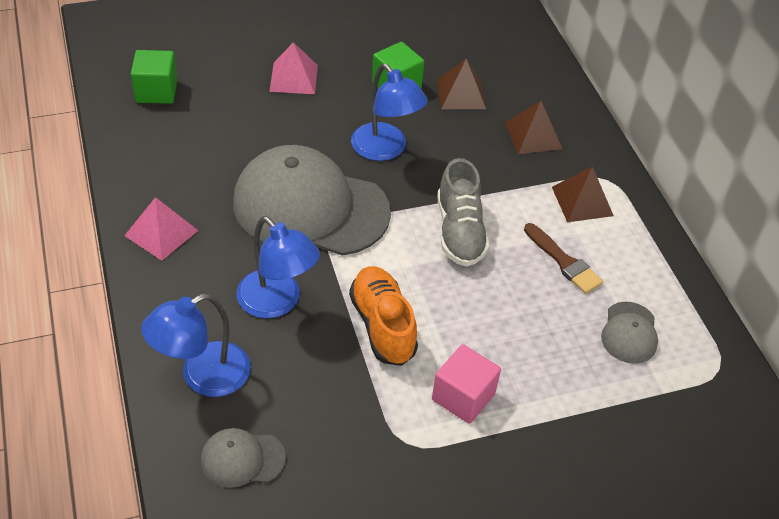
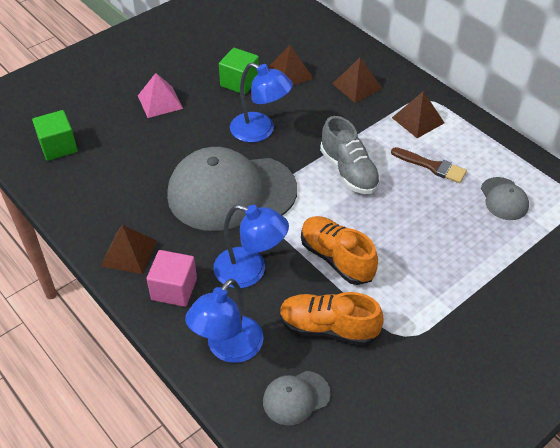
camera: 20 degrees left, 0 degrees up
pink pyramid [124,197,199,261] -> brown pyramid [101,225,157,274]
pink cube [432,344,501,424] -> pink cube moved to [147,250,197,307]
none -> orange shoe [280,292,384,346]

